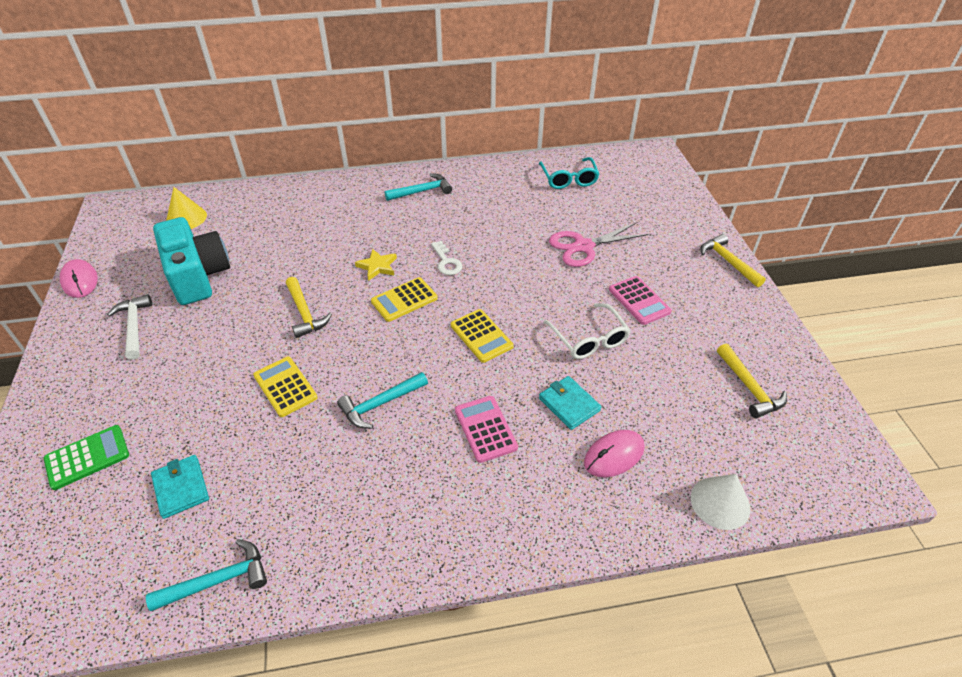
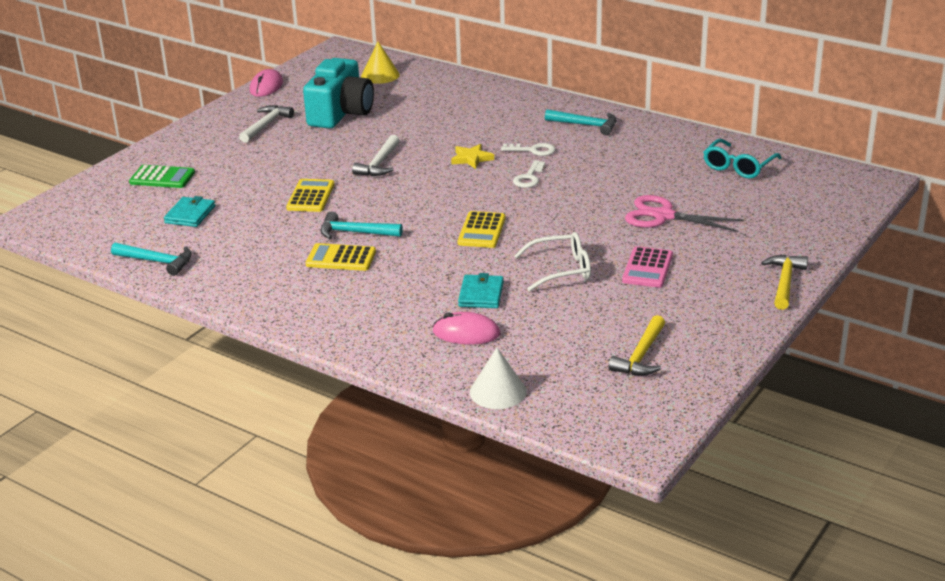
camera: 45 degrees right, 15 degrees down
yellow hammer [286,277,332,338] -> white hammer [352,135,400,176]
yellow calculator [371,277,438,322] -> yellow calculator moved to [305,243,376,271]
pink calculator [455,396,518,463] -> none
white glasses [544,303,631,359] -> white glasses turned 120 degrees counterclockwise [514,232,591,292]
none -> white key [501,143,556,156]

